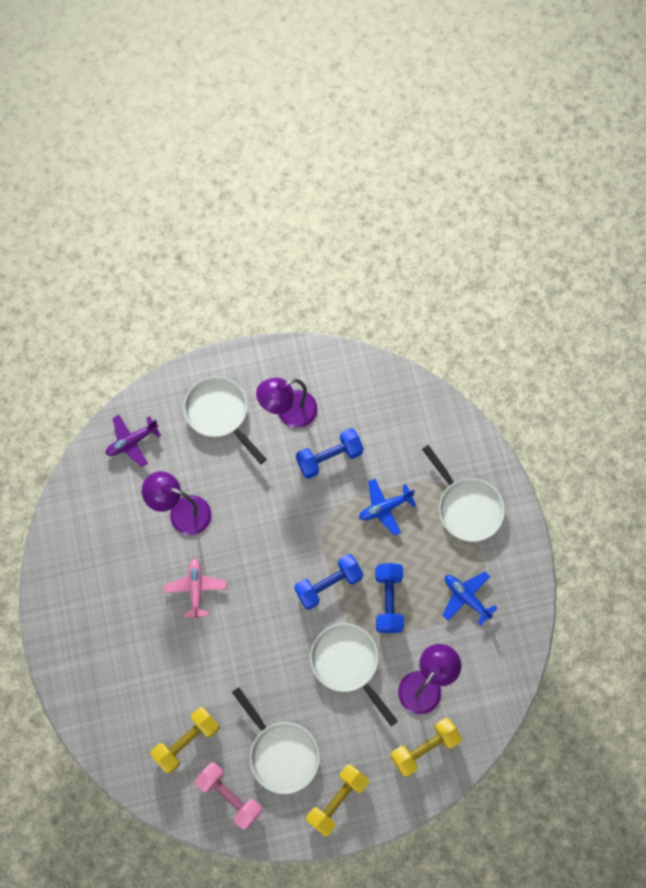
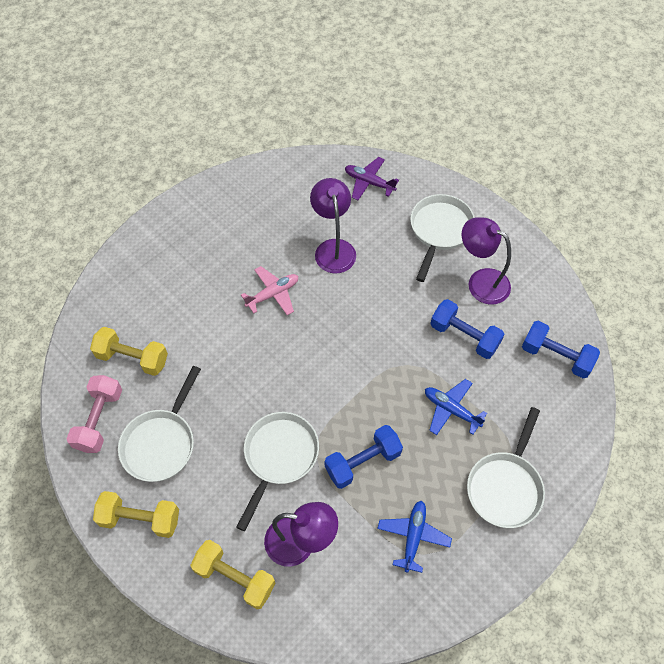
camera: 60 degrees right, 10 degrees down
blue dumbbell [294,554,363,610] -> blue dumbbell moved to [522,321,600,378]

